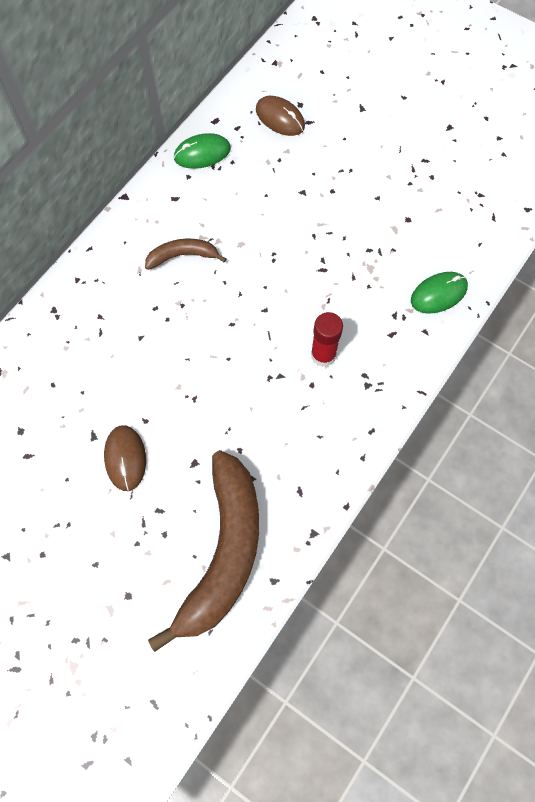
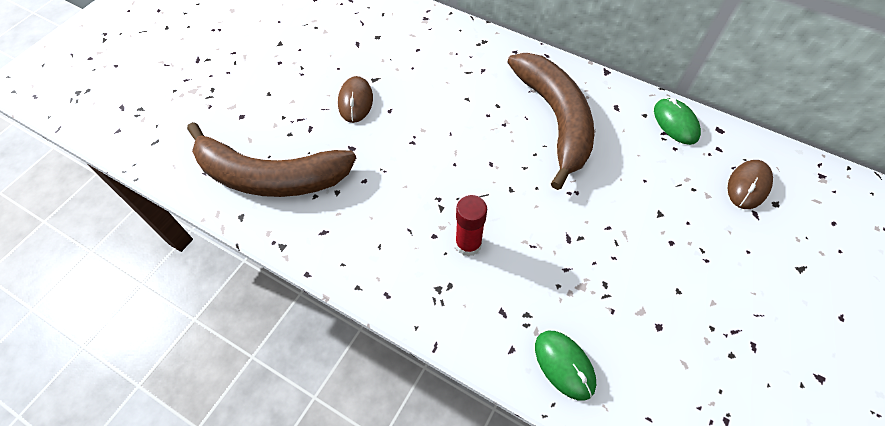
camera: 85 degrees right, 10 degrees down
brown mouse [104,425,146,491] -> brown mouse turned 75 degrees counterclockwise [338,76,373,123]
brown banana [145,239,226,270] -> brown banana [507,53,594,190], size x2.17

